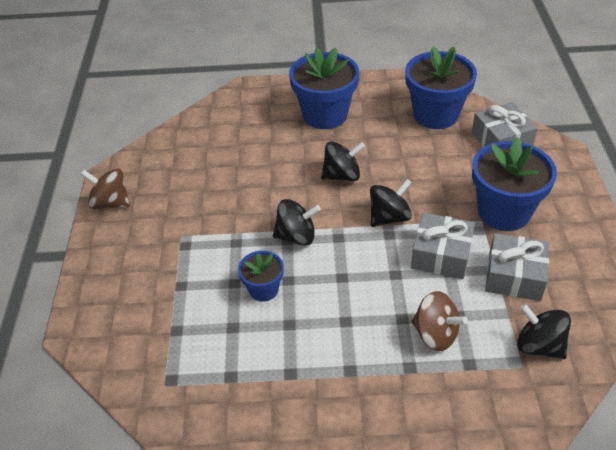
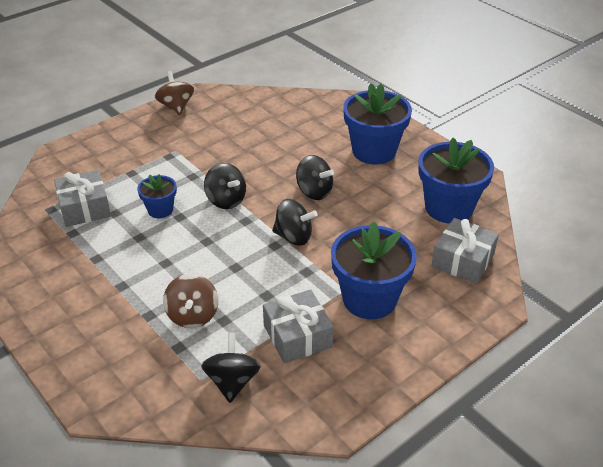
camera: 50 degrees right, 5 degrees down
grey gift [411,213,475,279] -> grey gift moved to [54,170,111,227]

